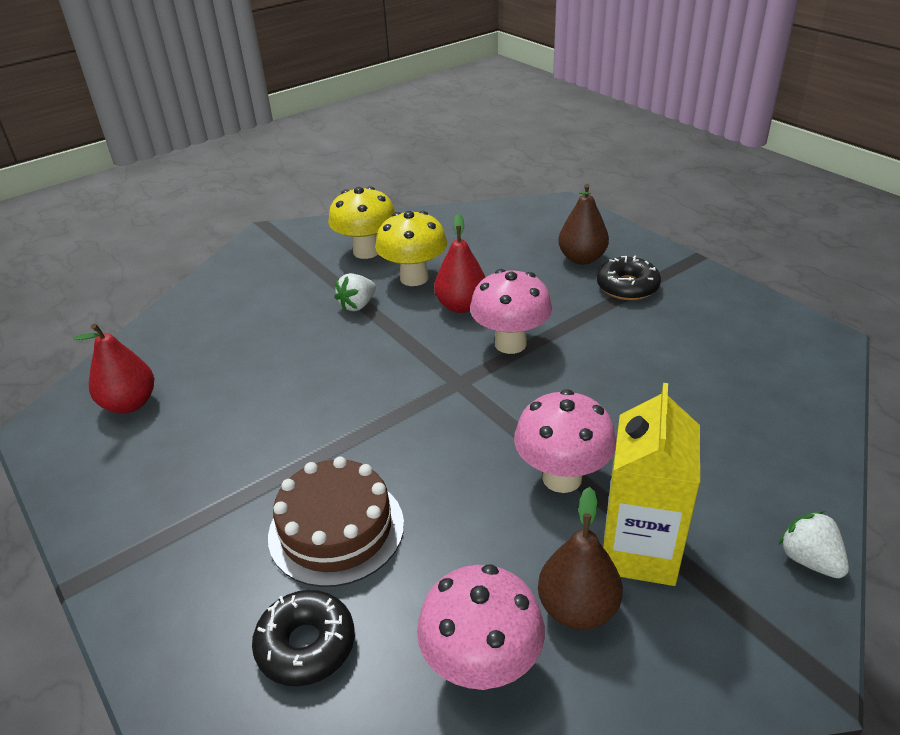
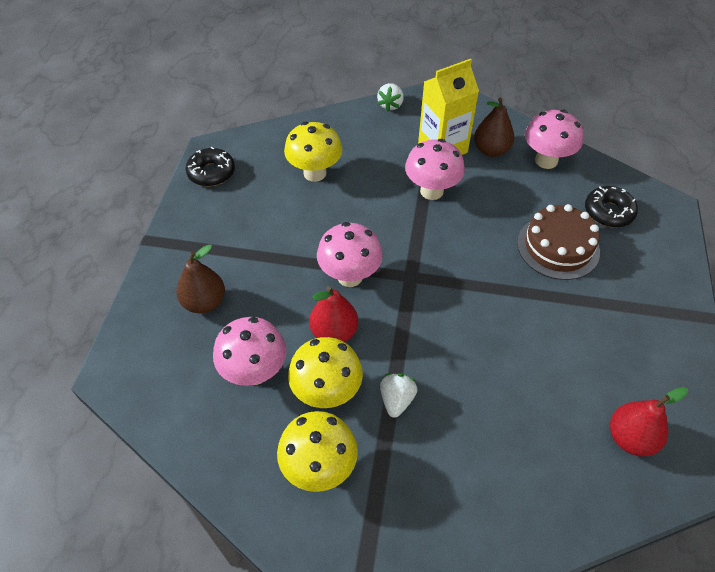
camera: 135 degrees left, 15 degrees up
white strawberry [334,273,376,311] -> white strawberry turned 75 degrees counterclockwise [380,373,418,418]
black donut [597,255,661,300] -> black donut moved to [186,147,235,186]
none -> pink mushroom [213,317,287,386]
none -> yellow mushroom [284,122,342,182]

